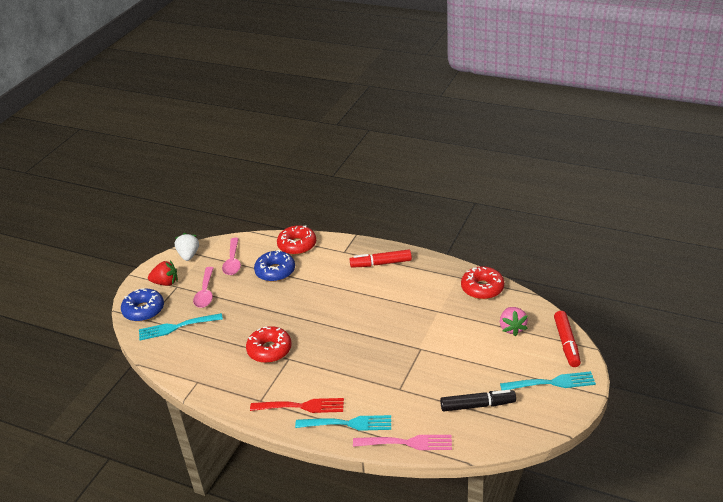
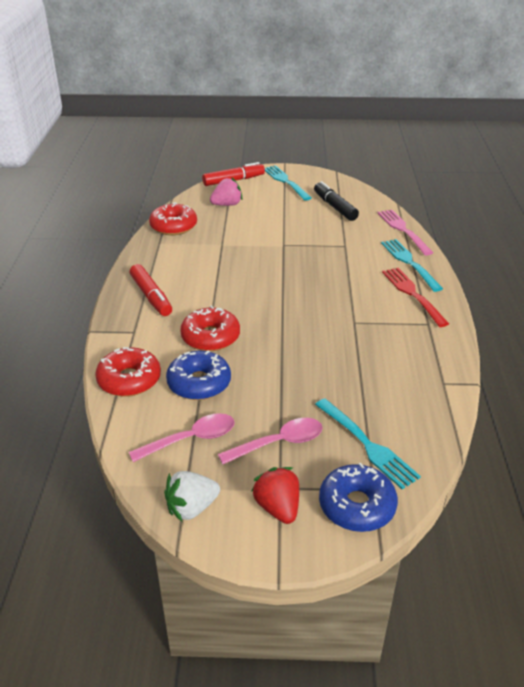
camera: 115 degrees left, 0 degrees up
red donut [246,326,292,363] -> red donut moved to [180,306,240,351]

